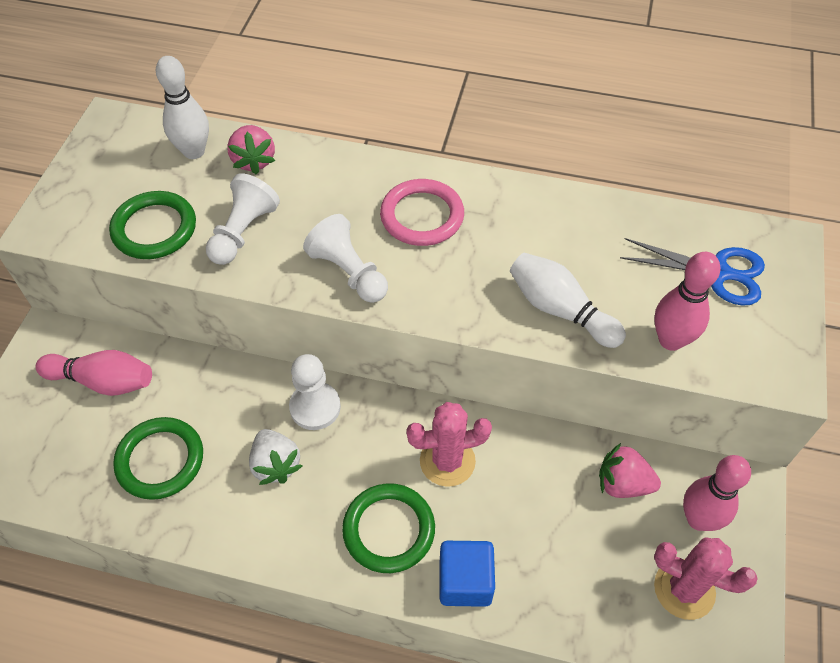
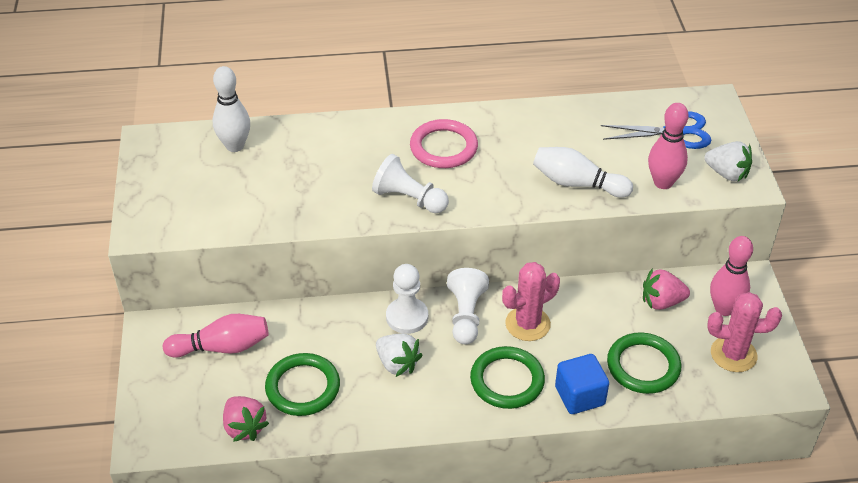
camera: 20 degrees left, 10 degrees down
green ring [109,191,196,259] -> green ring moved to [607,333,681,394]
white pawn [206,173,280,265] -> white pawn moved to [447,268,489,344]
pink strawberry [227,125,275,175] -> pink strawberry moved to [223,396,269,442]
none -> white strawberry [704,141,752,181]

